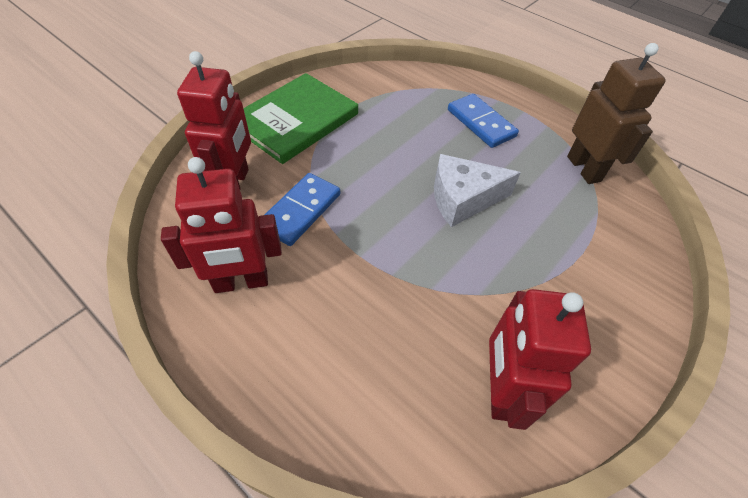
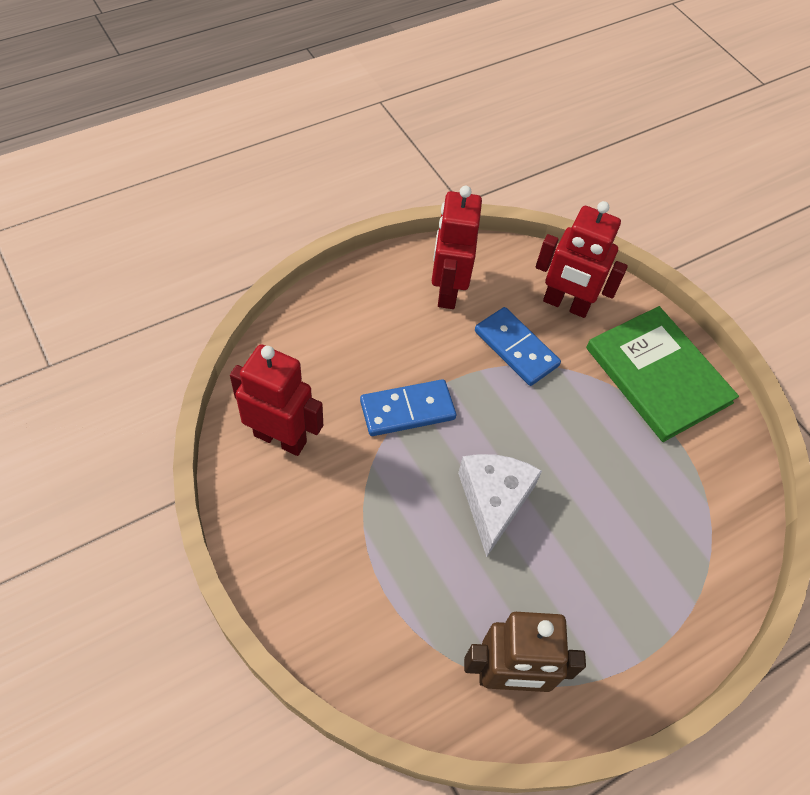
camera: 105 degrees right, 5 degrees up
blue domino [448,94,519,148] -> blue domino moved to [360,379,456,436]

